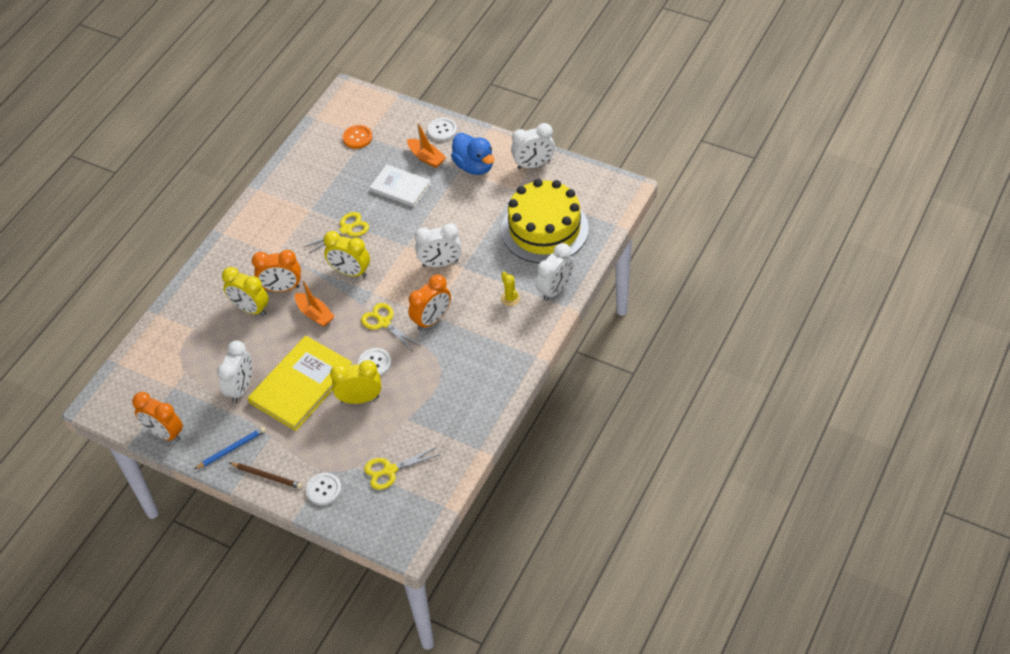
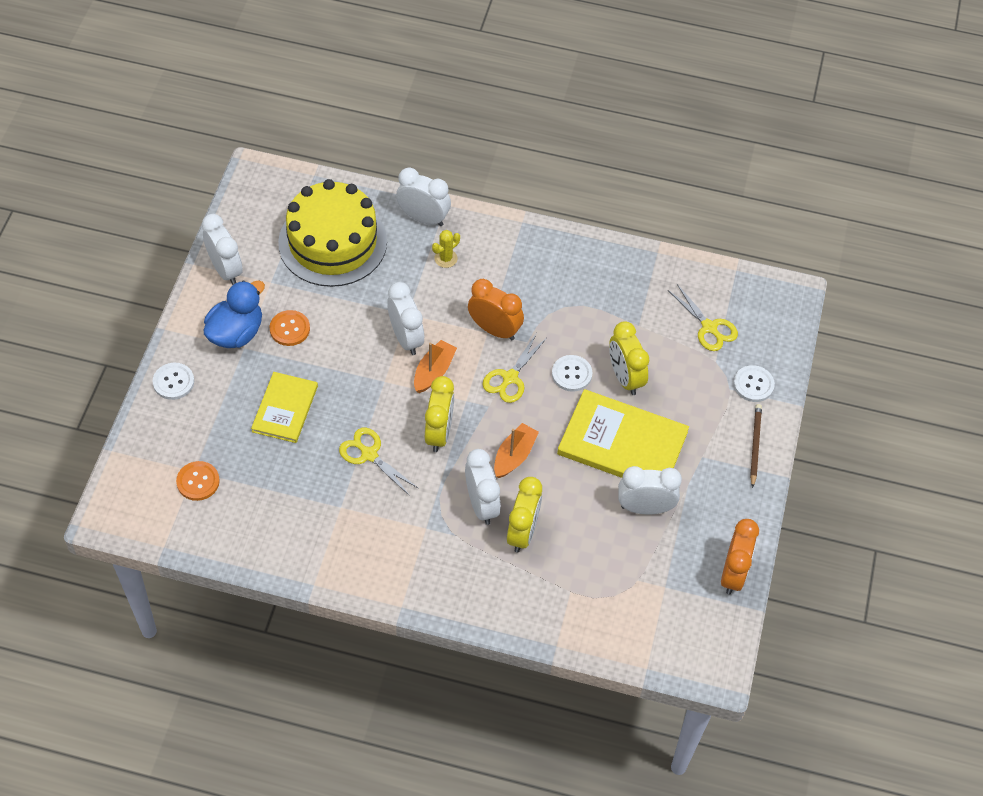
camera: 110 degrees left, 5 degrees up
blue pencil [194,427,266,470] -> none
orange clock [252,250,301,292] -> white clock [465,449,501,525]
white book [370,165,431,207] -> yellow book [251,372,318,443]
orange boat [407,123,446,168] -> orange boat moved to [414,340,457,393]
none -> orange button [270,310,310,346]

